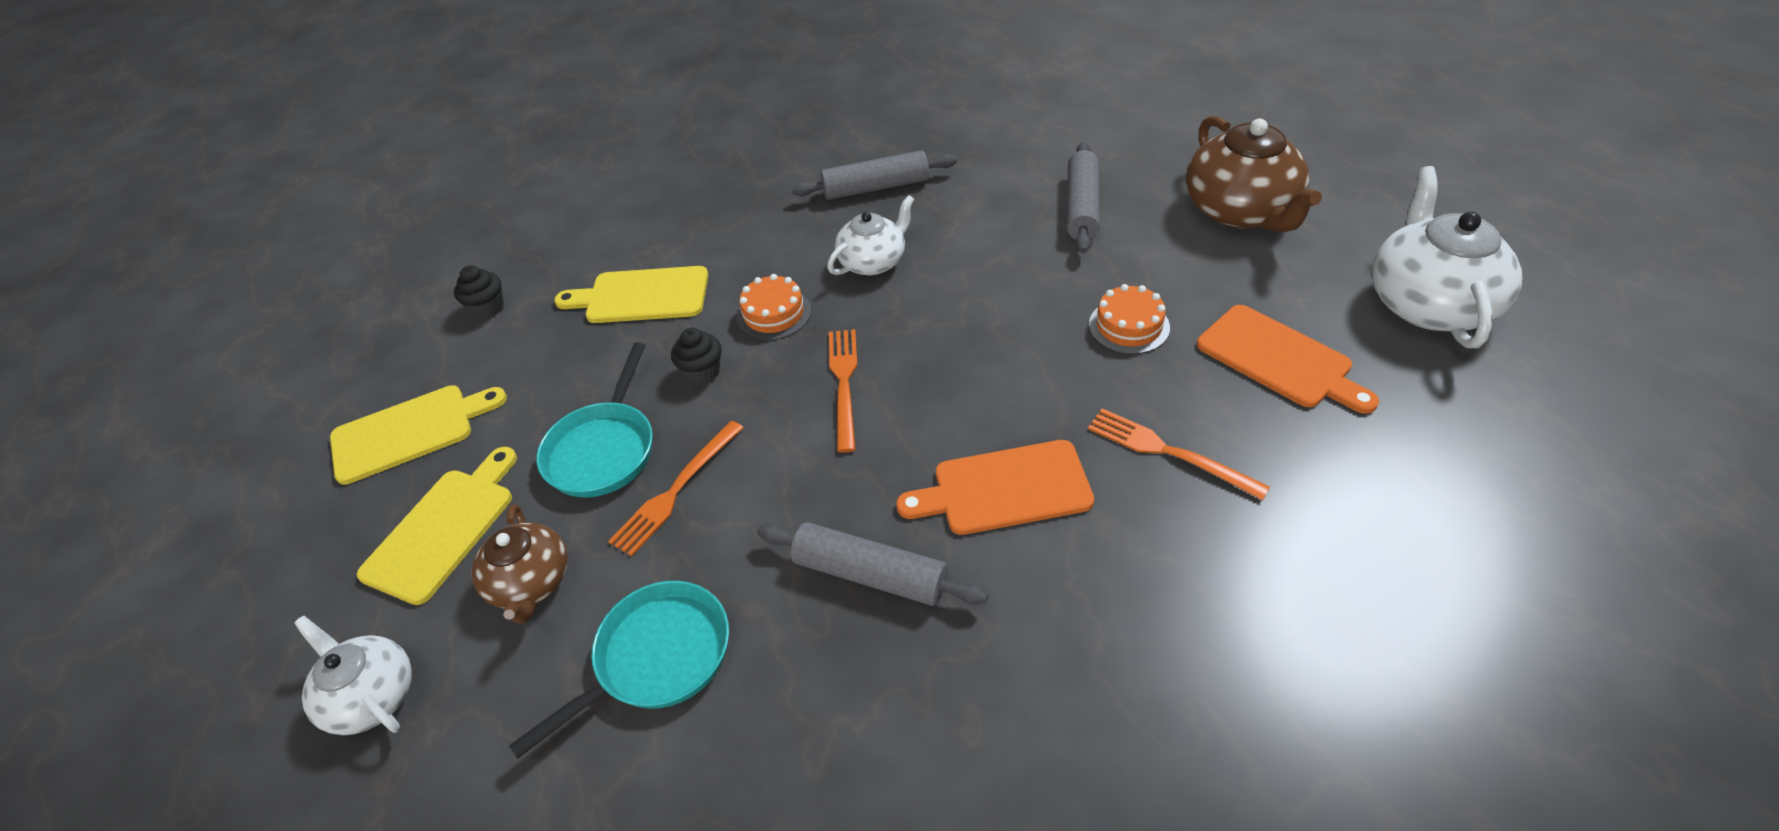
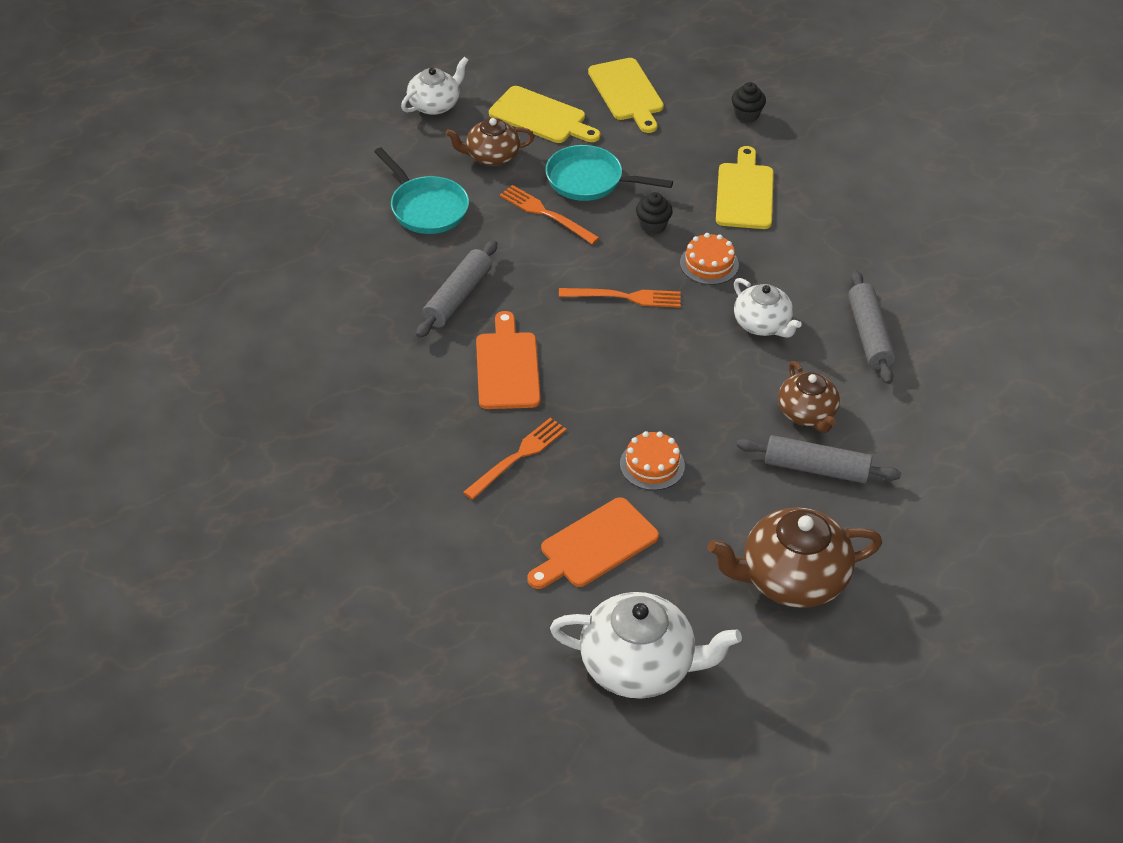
camera: 90 degrees right, 0 degrees up
none -> brown teapot [778,361,840,433]

